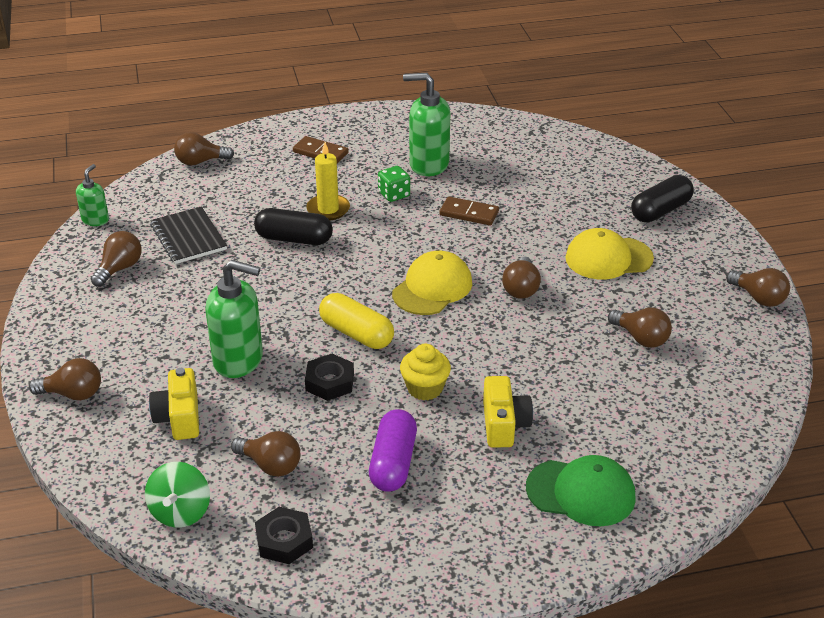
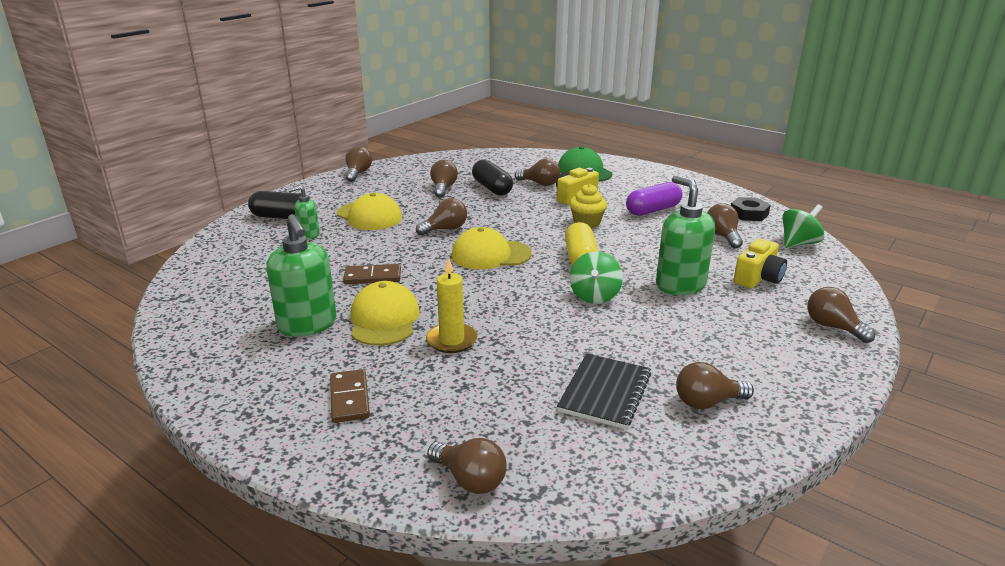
camera: 130 degrees left, 10 degrees down
green soap dispenser [76,164,109,226] -> green soap dispenser moved to [288,186,320,240]
black capsule [254,208,333,245] -> black capsule moved to [472,159,513,196]
black nut [305,354,354,401] -> none
green dice [378,166,410,202] -> yellow cap [350,281,420,346]
brown domino [440,197,499,225] -> brown domino turned 75 degrees counterclockwise [343,264,401,284]
none -> brown light bulb [515,158,560,186]
none -> green spinning top [570,251,623,304]

